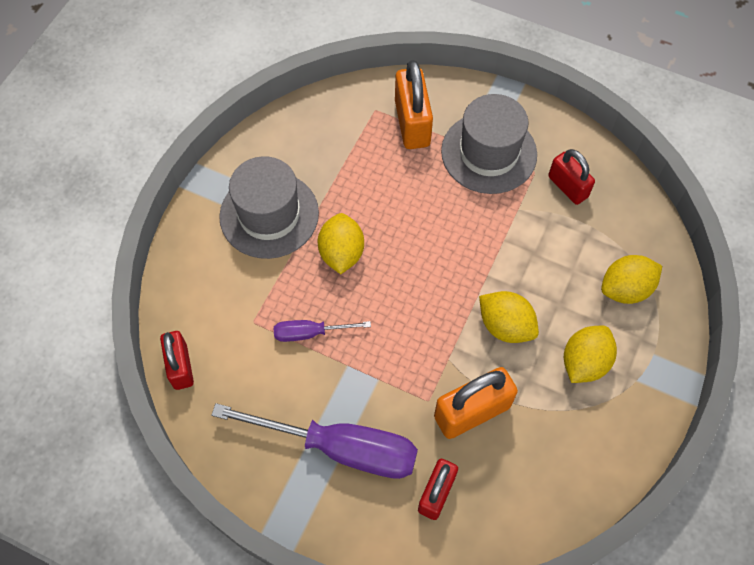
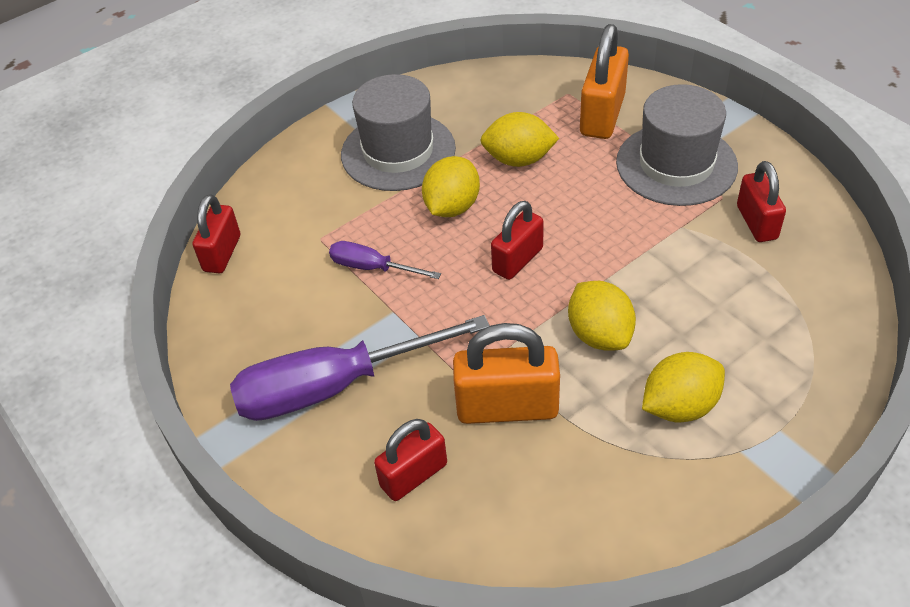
camera: 30 degrees right, 15 degrees down
purple screwdriver [211,403,418,479] -> purple screwdriver turned 120 degrees clockwise [230,315,490,421]
yellow lemon [601,255,662,304] -> yellow lemon moved to [480,112,559,167]
none -> red padlock [491,201,544,280]

